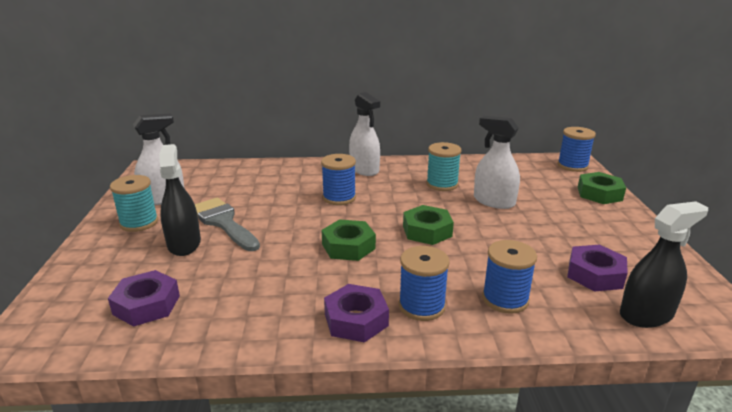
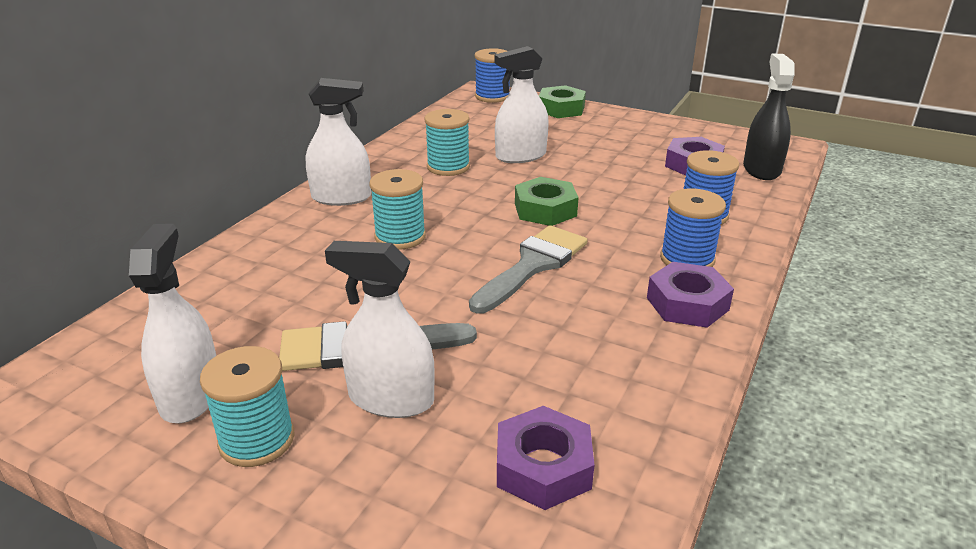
camera: 60 degrees left, 5 degrees up
black spray bottle [159,144,201,256] -> white spray bottle [325,241,435,418]
blue spool [321,154,356,205] -> turquoise spool [369,169,426,250]
green nut [321,219,376,261] -> grey brush [469,225,587,314]

